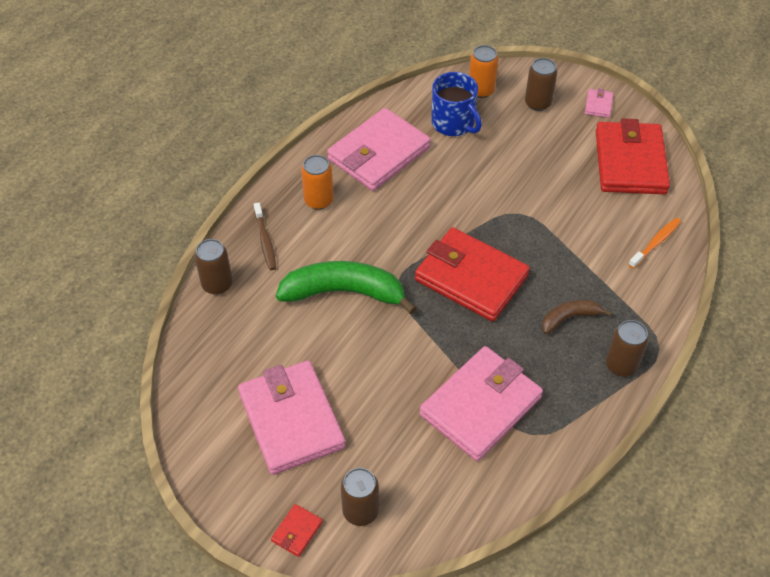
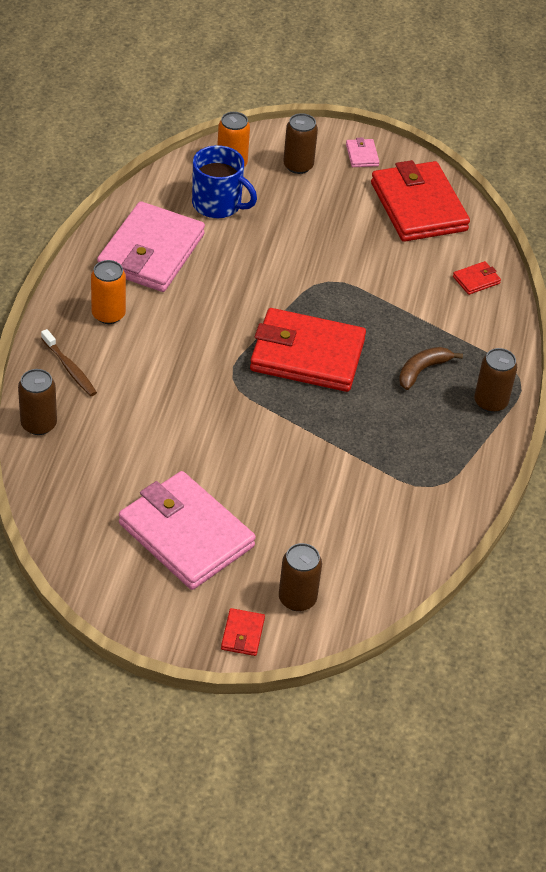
camera: 25 degrees left, 5 degrees down
green banana [276,261,416,314] -> none
pink wallet [419,346,543,461] -> none
orange toothbrush [629,218,681,269] -> red wallet [453,261,501,295]

